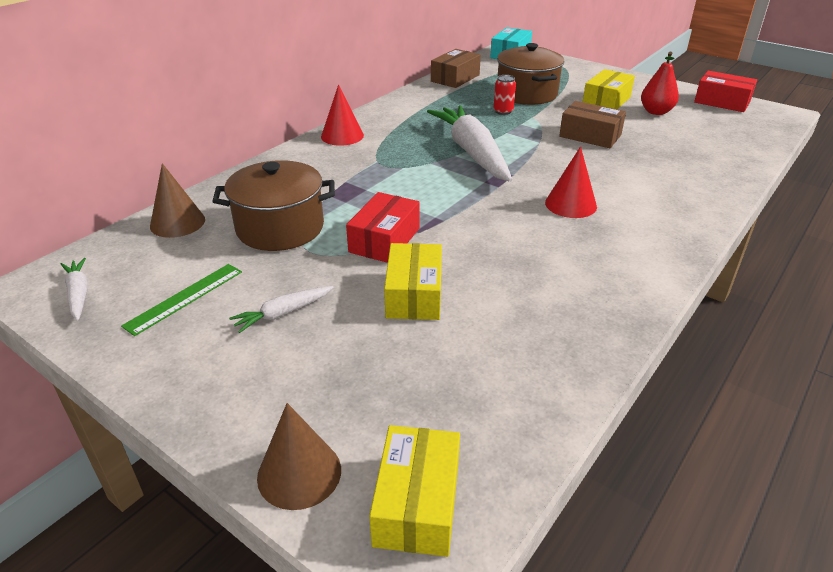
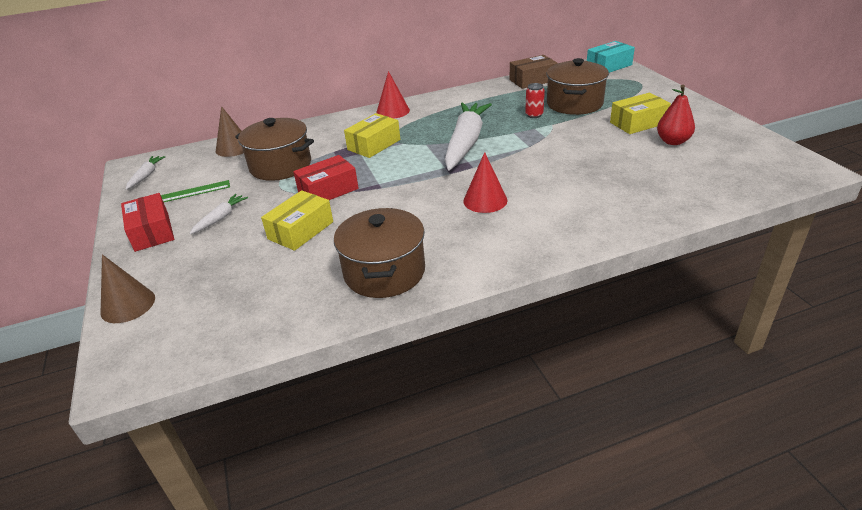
camera: 35 degrees right, 0 degrees up
white carrot [229,286,334,333] -> white carrot turned 120 degrees clockwise [189,194,248,234]
yellow box [369,425,460,557] -> yellow box moved to [344,113,400,158]
brown box [559,101,626,148] -> none
red box [694,71,757,112] -> red box moved to [121,193,174,252]
none -> brown pot [334,208,425,298]

